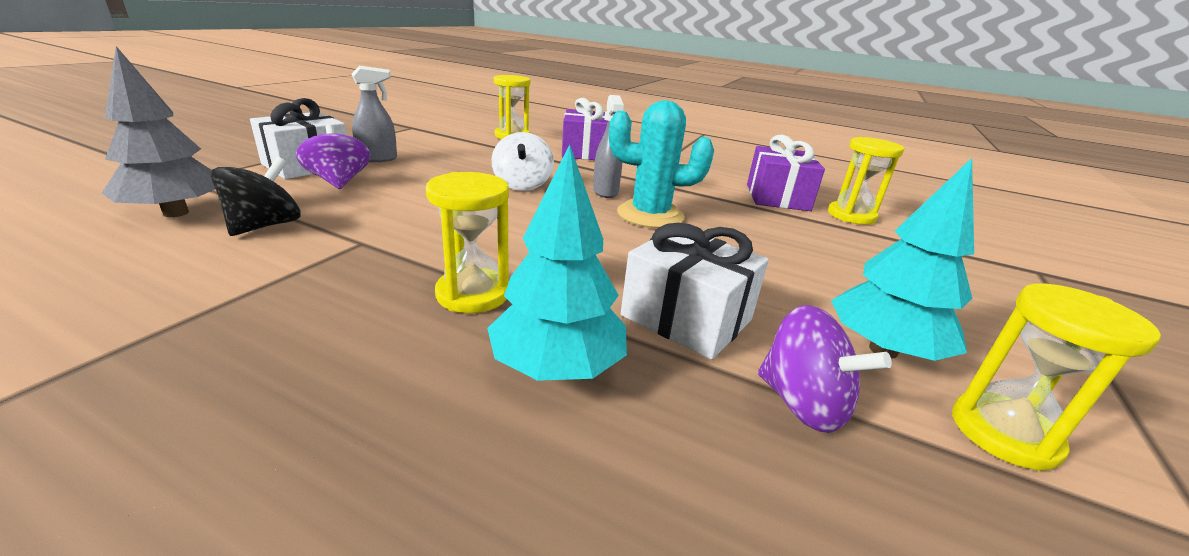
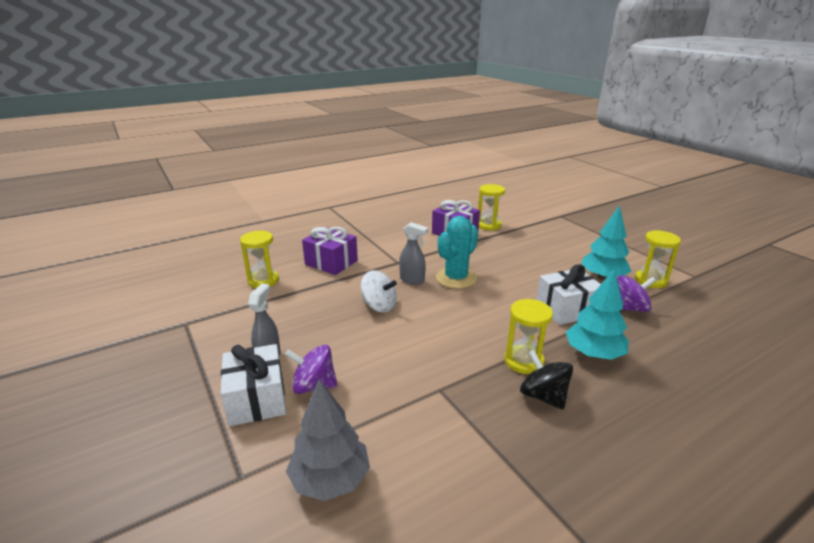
camera: 55 degrees left, 0 degrees up
black spinning top [211,157,301,236] -> black spinning top moved to [520,350,573,410]

